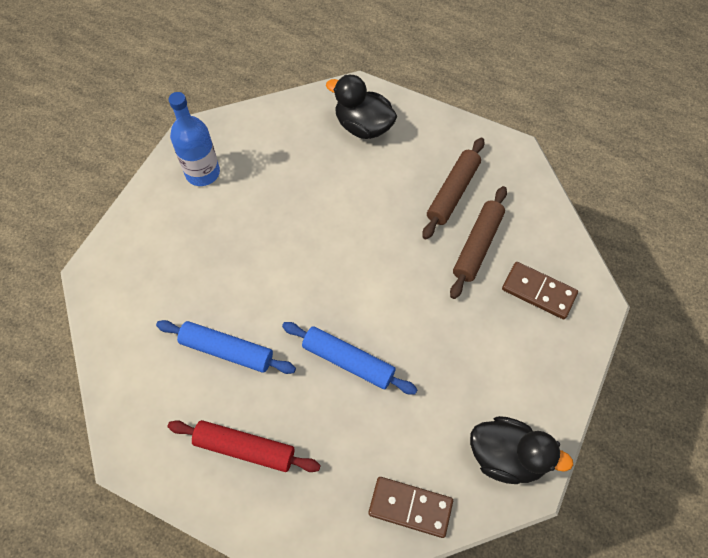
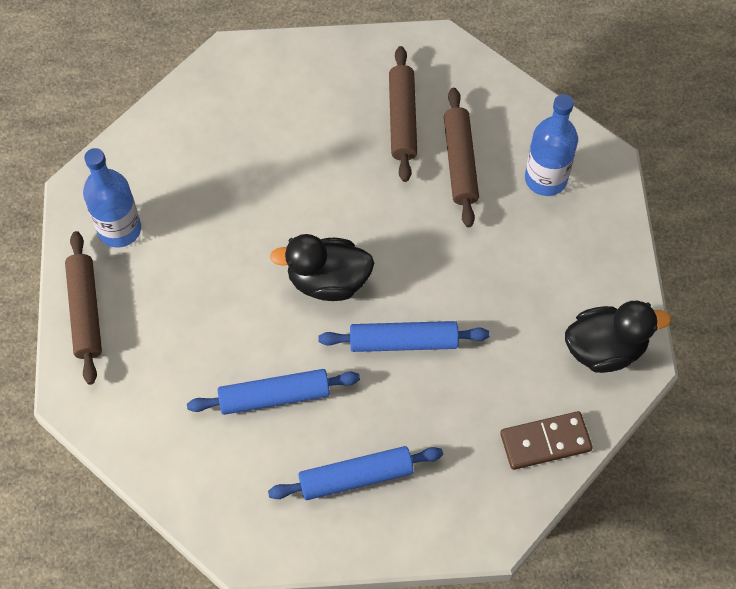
camera: 30 degrees left, 0 degrees up
red rolling pin [168,420,321,472] -> blue rolling pin [268,446,443,500]
black duck [326,75,397,139] -> black duck moved to [270,234,374,301]
brown domino [502,262,578,319] -> blue bottle [525,94,578,196]
none -> brown rolling pin [65,231,102,385]

